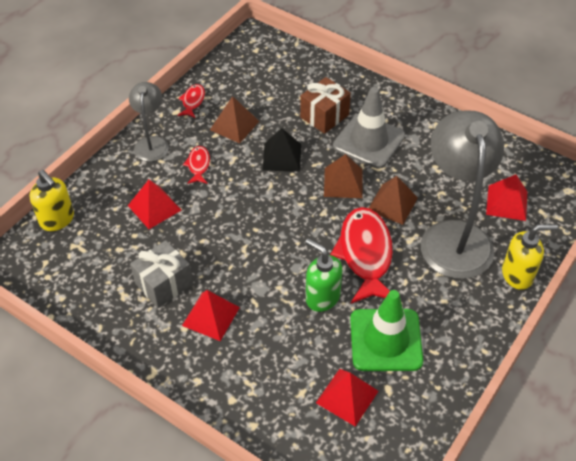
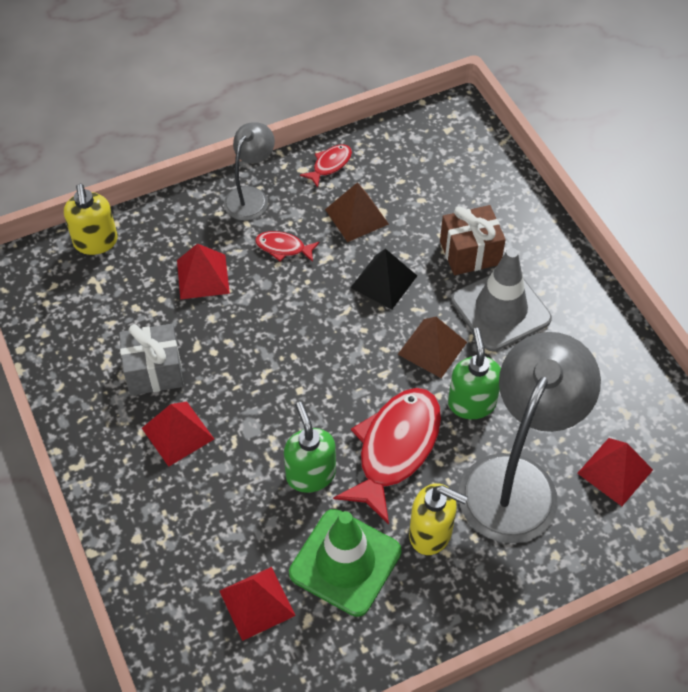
camera: 30 degrees right, 5 degrees up
red fish [183,146,210,184] -> red fish turned 105 degrees counterclockwise [255,231,320,262]
brown pyramid [369,176,418,225] -> green soap dispenser [448,328,501,419]
yellow soap dispenser [502,224,558,290] -> yellow soap dispenser moved to [409,483,468,555]

